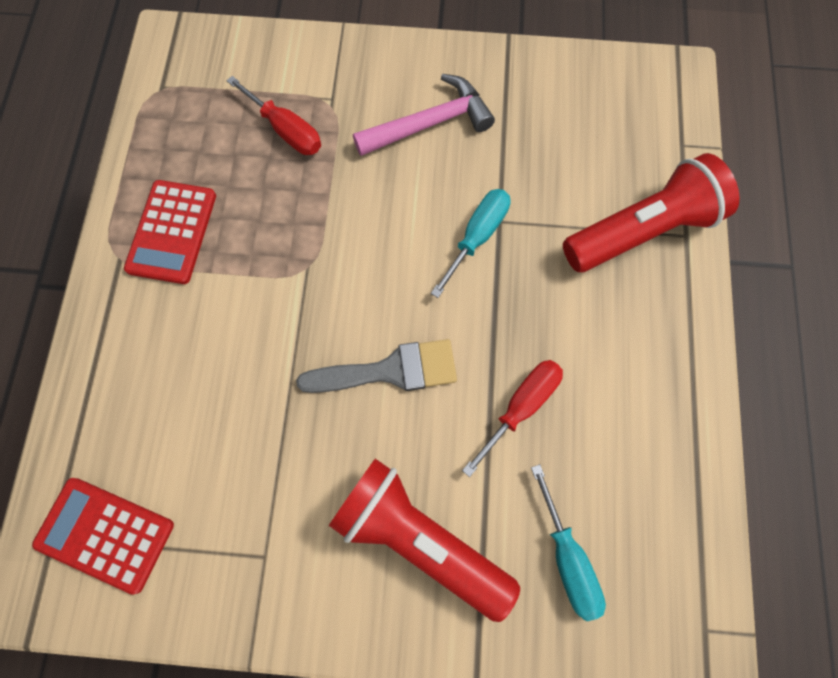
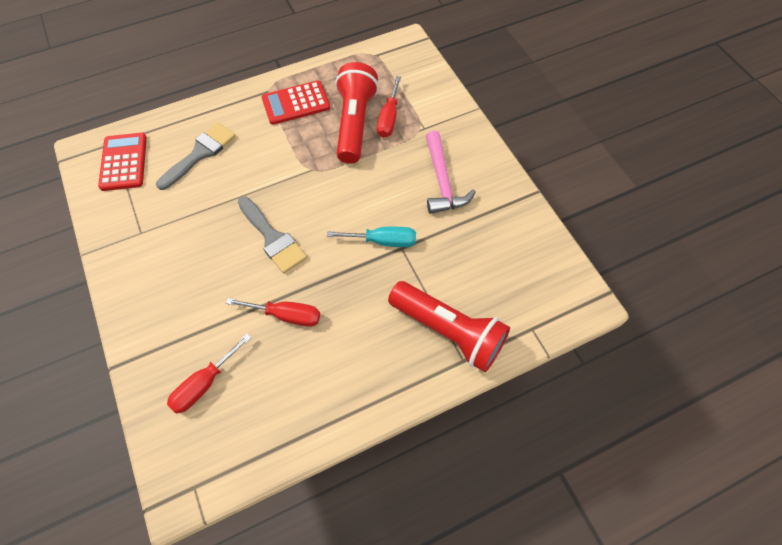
camera: 60 degrees right, 10 degrees down
red flashlight [329,459,520,622] -> red flashlight moved to [335,62,379,163]
pink hammer [353,74,495,156] -> pink hammer turned 45 degrees clockwise [426,131,476,214]
turquoise screwdriver [531,464,606,621] -> red screwdriver [167,333,252,413]
none -> grey brush [156,122,236,190]

